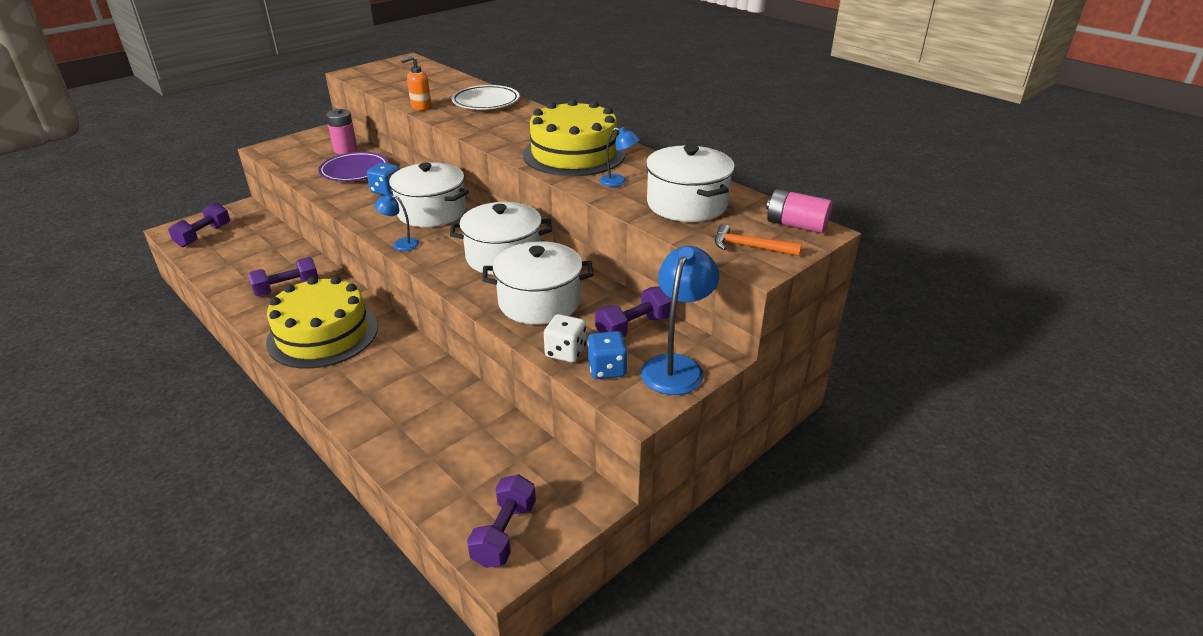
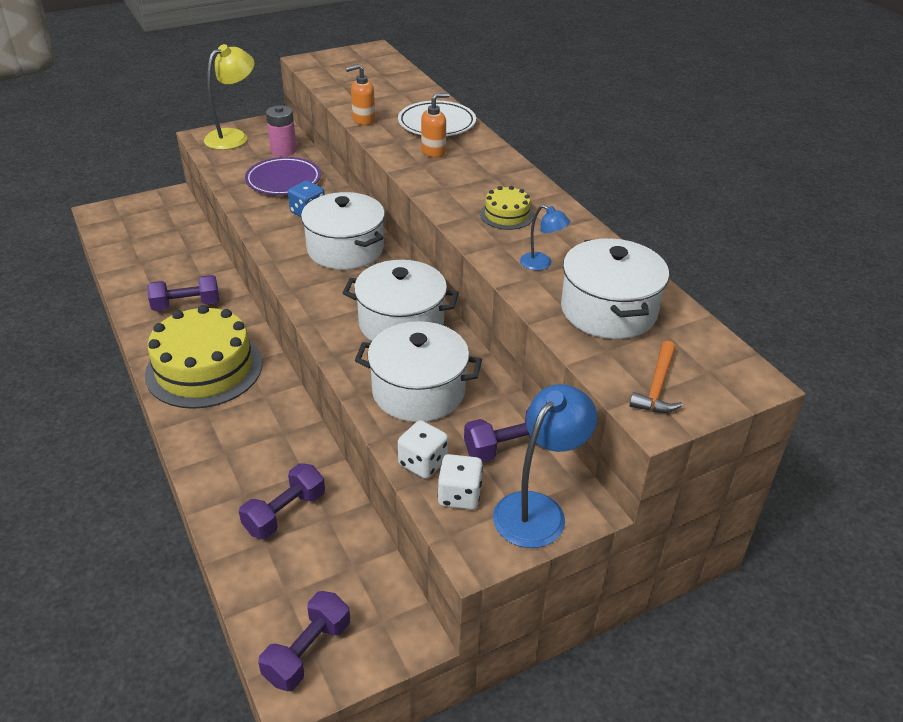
camera: 15 degrees right, 5 degrees up
purple dumbbell [168,203,230,247] -> purple dumbbell moved to [239,463,325,539]
blue lamp [374,194,419,251] -> none
yellow cake [523,99,625,176] -> yellow cake [480,186,534,230], size x0.45
blue dice [587,331,628,379] -> white dice [438,454,483,510]
orange hammer [715,224,801,256] -> orange hammer turned 105 degrees counterclockwise [629,341,682,413]
pink battery [766,189,832,233] -> none
none -> yellow lamp [204,44,254,150]
none -> orange soap dispenser [421,93,450,158]

